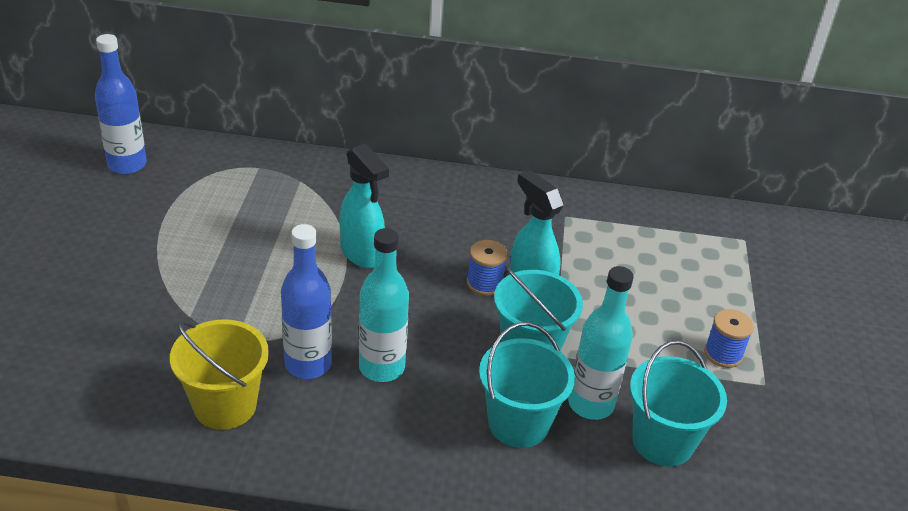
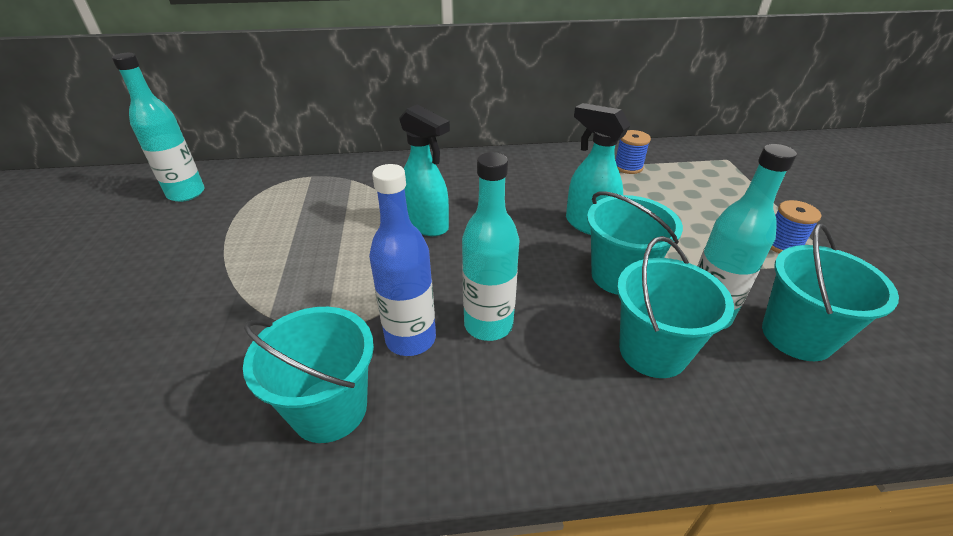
camera: 10 degrees left, 0 degrees up
blue bottle [95,34,147,174] -> turquoise bottle [112,53,205,202]
yellow bucket [170,319,269,430] -> turquoise bucket [243,307,374,443]
blue spool [467,240,507,296] -> blue spool moved to [616,130,651,174]

